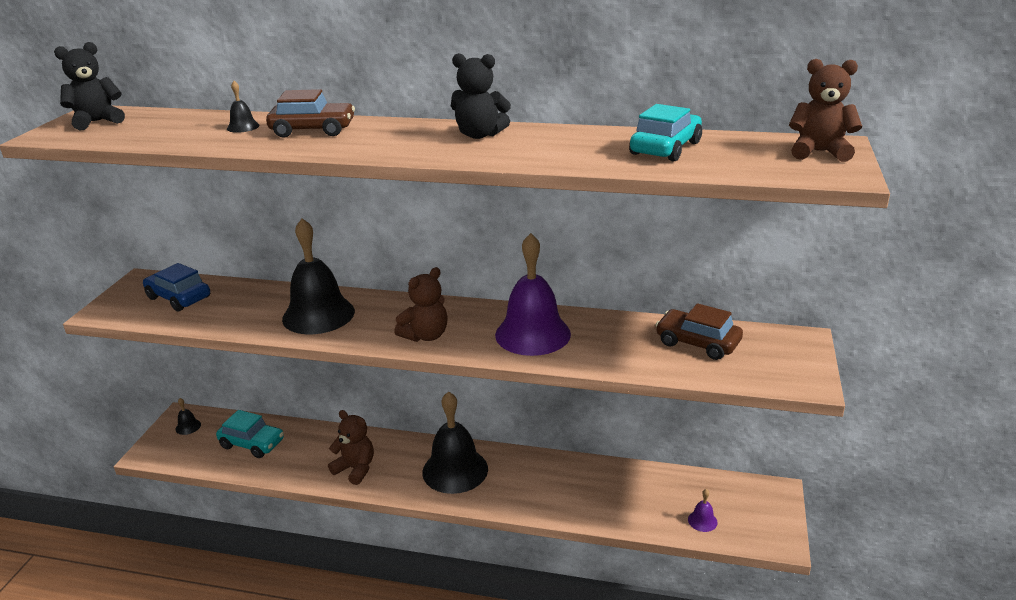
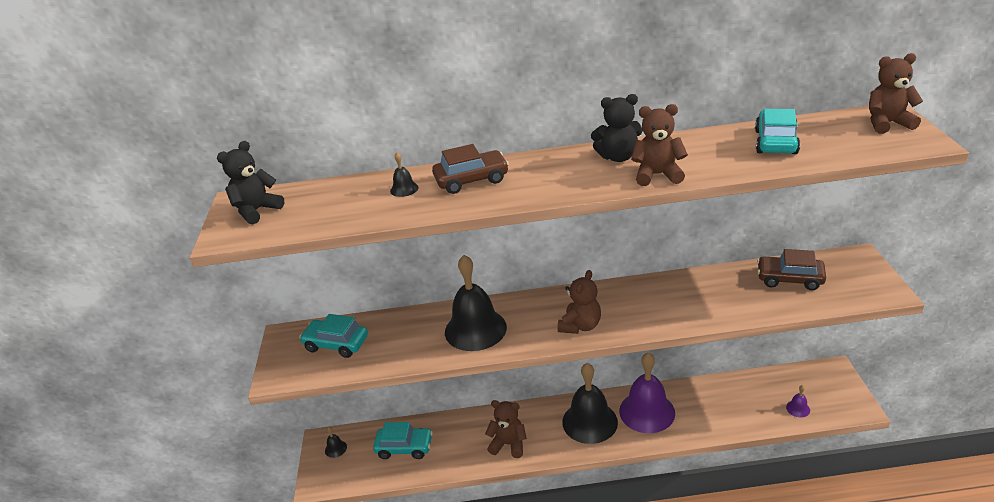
camera: 15 degrees left, 5 degrees up
blue car [143,263,210,311] -> turquoise car [299,314,368,358]
purple bell [495,233,571,356] -> purple bell moved to [619,352,675,433]
none -> brown teddy bear [631,104,688,186]

